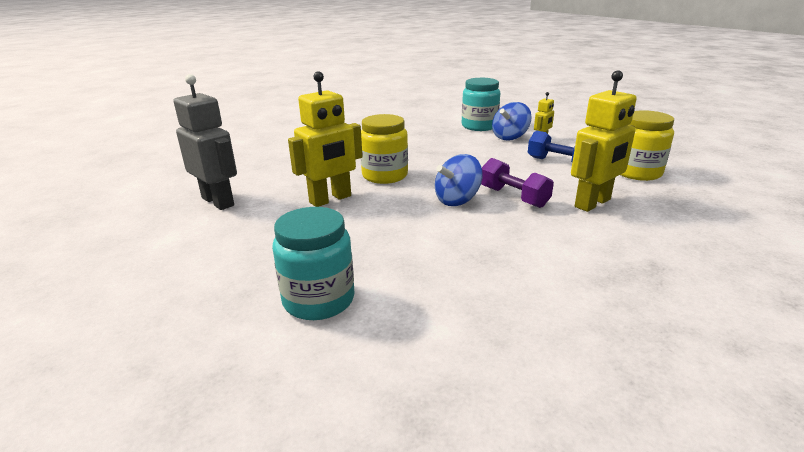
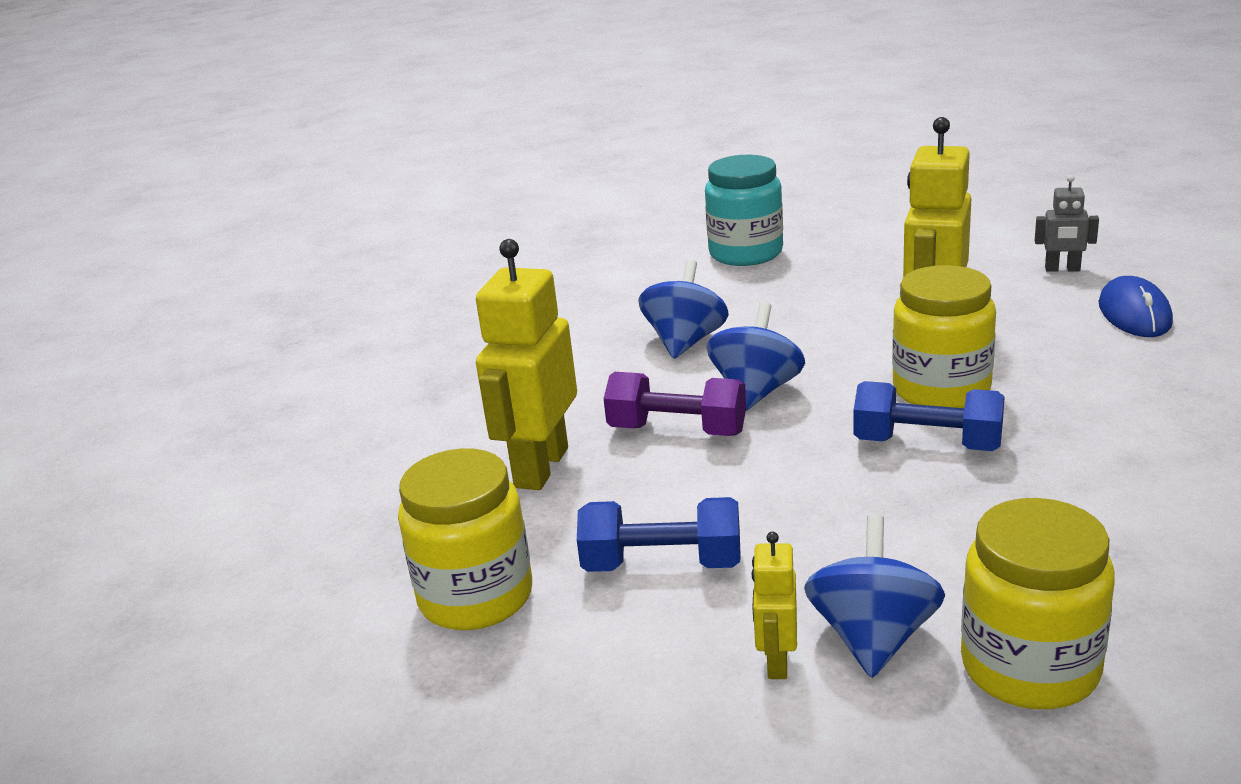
camera: 150 degrees right, 0 degrees up
grey robot [174,74,237,210] -> grey robot [1035,175,1099,272], size x0.50
turquoise jar [462,78,500,131] -> yellow jar [961,498,1115,709]
none -> blue spinning top [638,260,729,359]
none -> blue dumbbell [854,381,1005,451]
none -> blue mouse [1098,276,1173,337]

